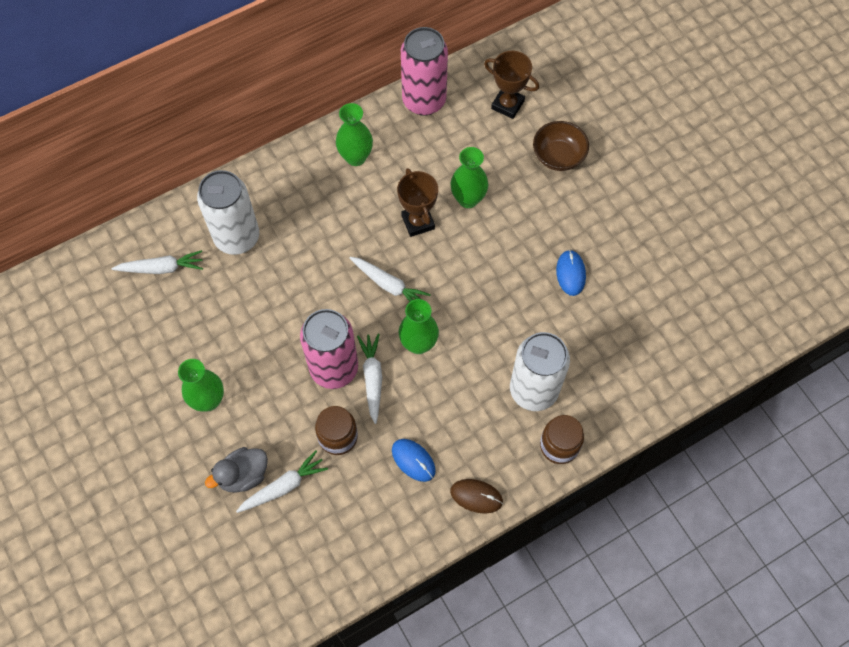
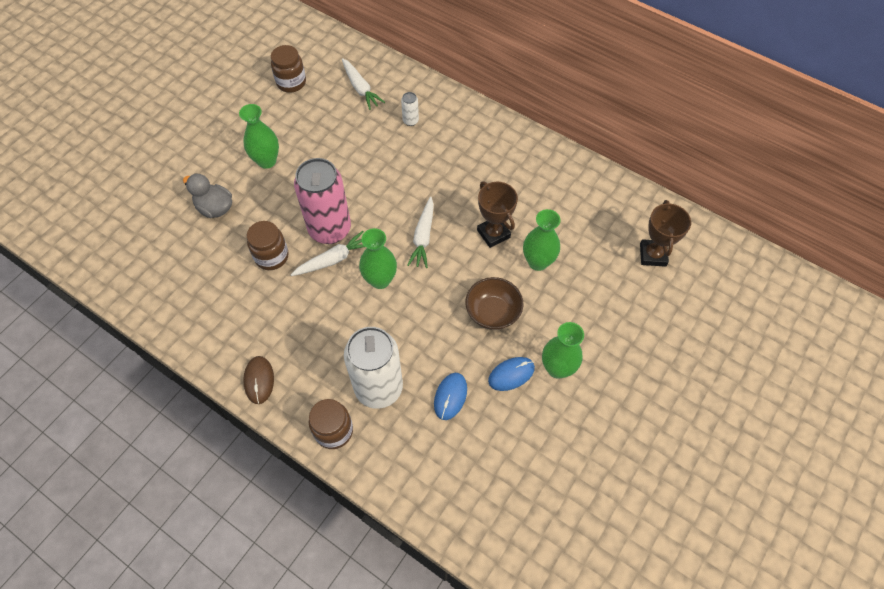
camera: 65 degrees right, 5 degrees down
white can [197,170,259,255] -> white can [401,92,419,126], size x0.41
white carrot [236,450,328,513] -> none
green vase [336,103,373,166] -> green vase moved to [542,322,584,379]
blue mouse [392,439,436,482] -> blue mouse moved to [434,373,467,420]
brown trophy [397,168,438,237] -> brown trophy turned 75 degrees counterclockwise [477,181,518,248]
pink can [401,27,448,116] -> none
brown bowl [533,121,589,171] -> brown bowl moved to [465,277,523,330]
none -> brown jar [271,45,306,93]

